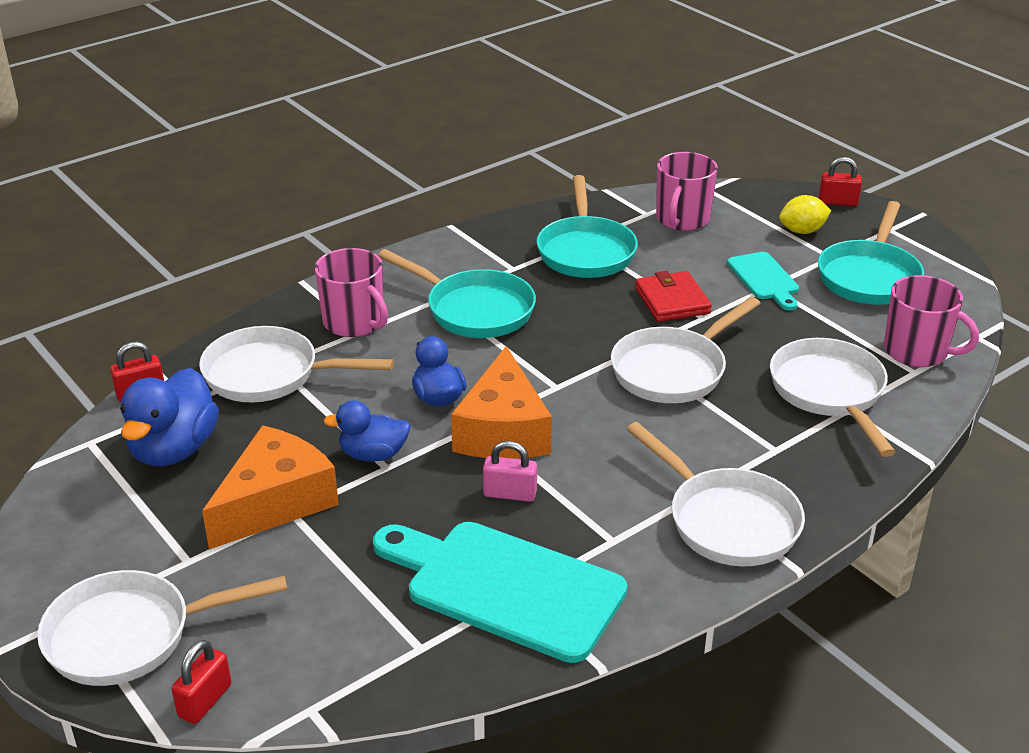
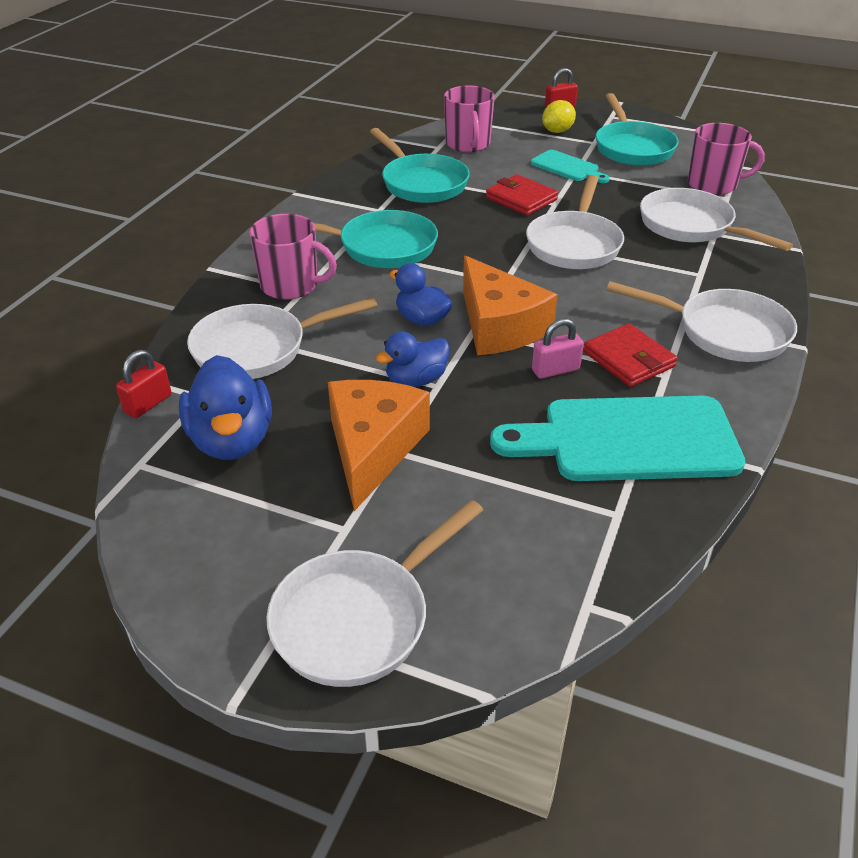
camera: 30 degrees left, 5 degrees up
red padlock [172,640,231,724] -> none
none -> red wallet [583,323,678,387]

